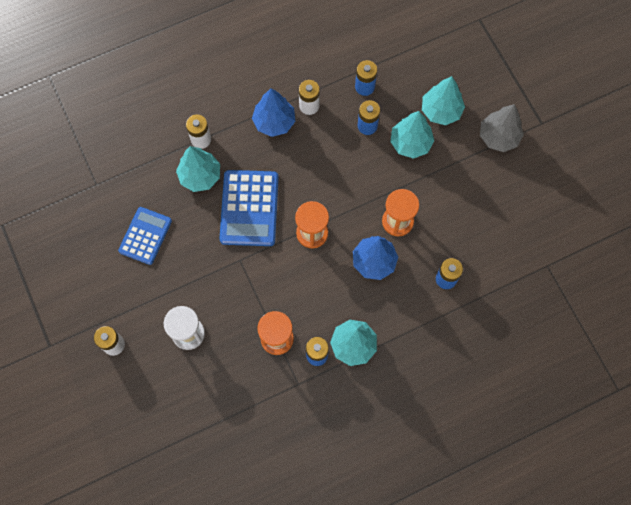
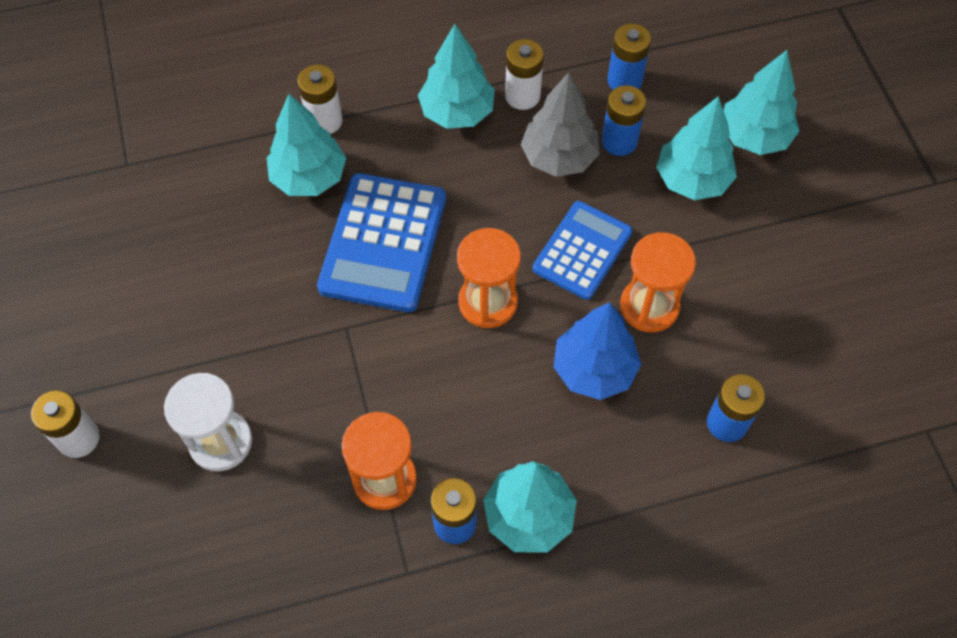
camera: 10 degrees right, 10 degrees down
blue calculator [118,207,172,265] -> blue calculator moved to [532,201,633,300]
blue tree [252,88,295,137] -> turquoise tree [418,24,495,129]
grey tree [480,104,524,152] -> grey tree moved to [521,72,600,177]

